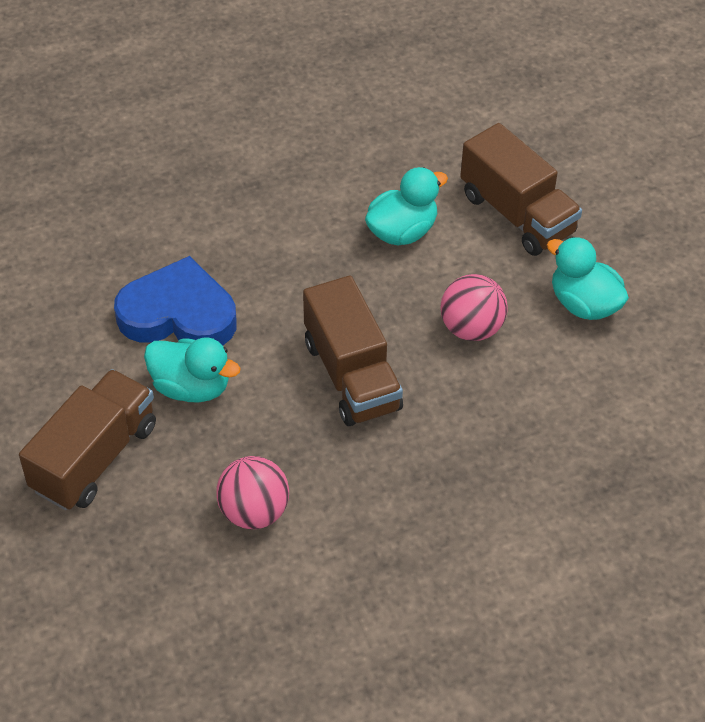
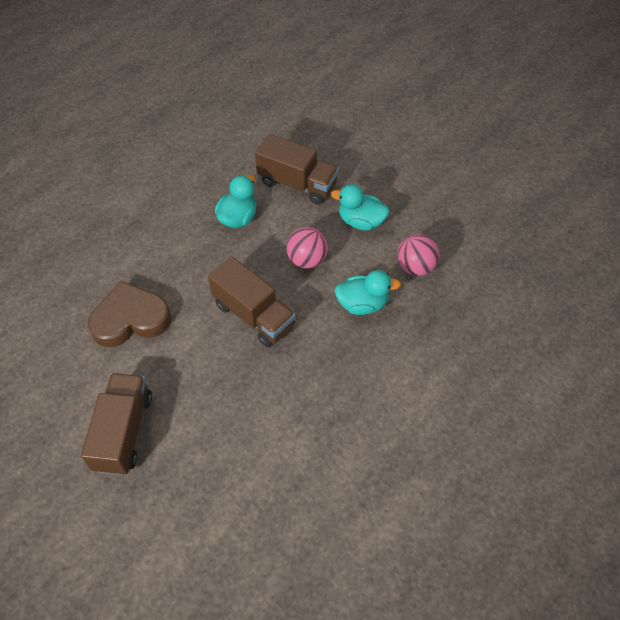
camera: 25 degrees left, 5 degrees up
blue heart [114,256,237,345] -> brown heart [88,281,171,347]
turquoise duck [144,337,240,403] -> turquoise duck moved to [334,270,401,315]
pink ball [216,456,289,529] -> pink ball moved to [397,234,440,276]

